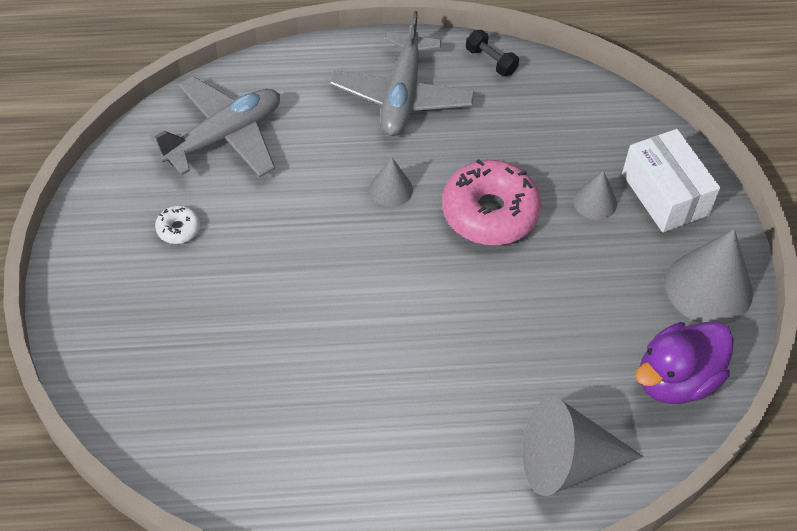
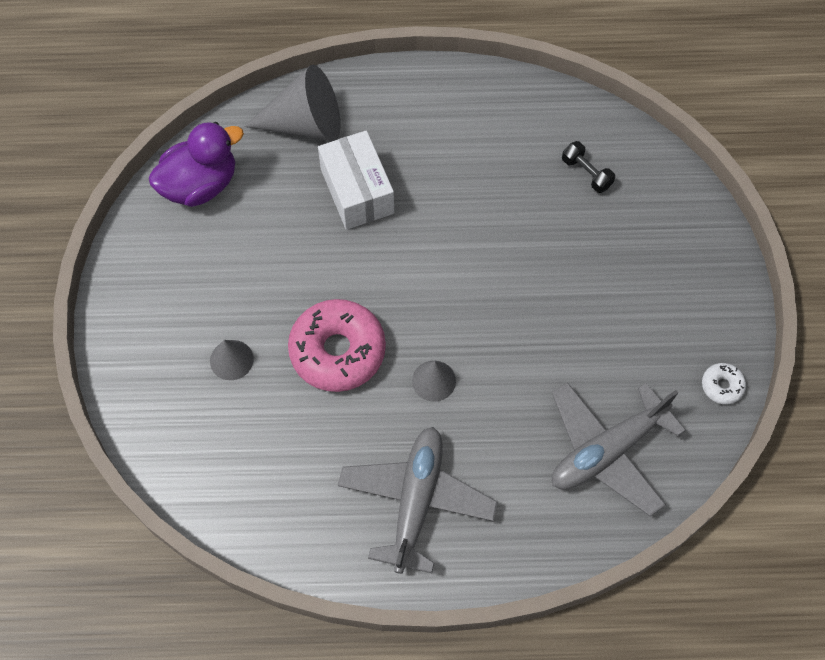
camera: 175 degrees left, 10 degrees up
white donut [155,205,200,244] -> white donut moved to [702,363,746,404]
black dumbbell [466,30,519,76] -> black dumbbell moved to [562,141,615,193]
white box [622,129,720,233] -> white box moved to [318,130,394,230]
grey cone [665,229,753,325] -> none

